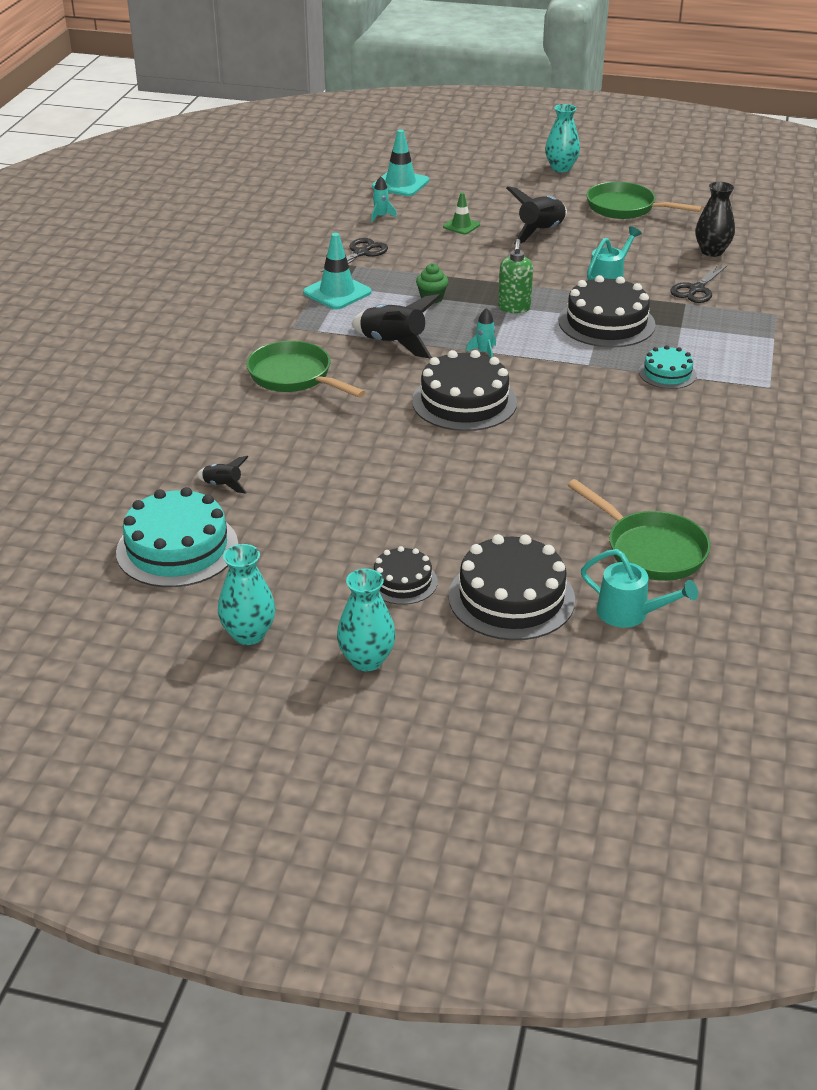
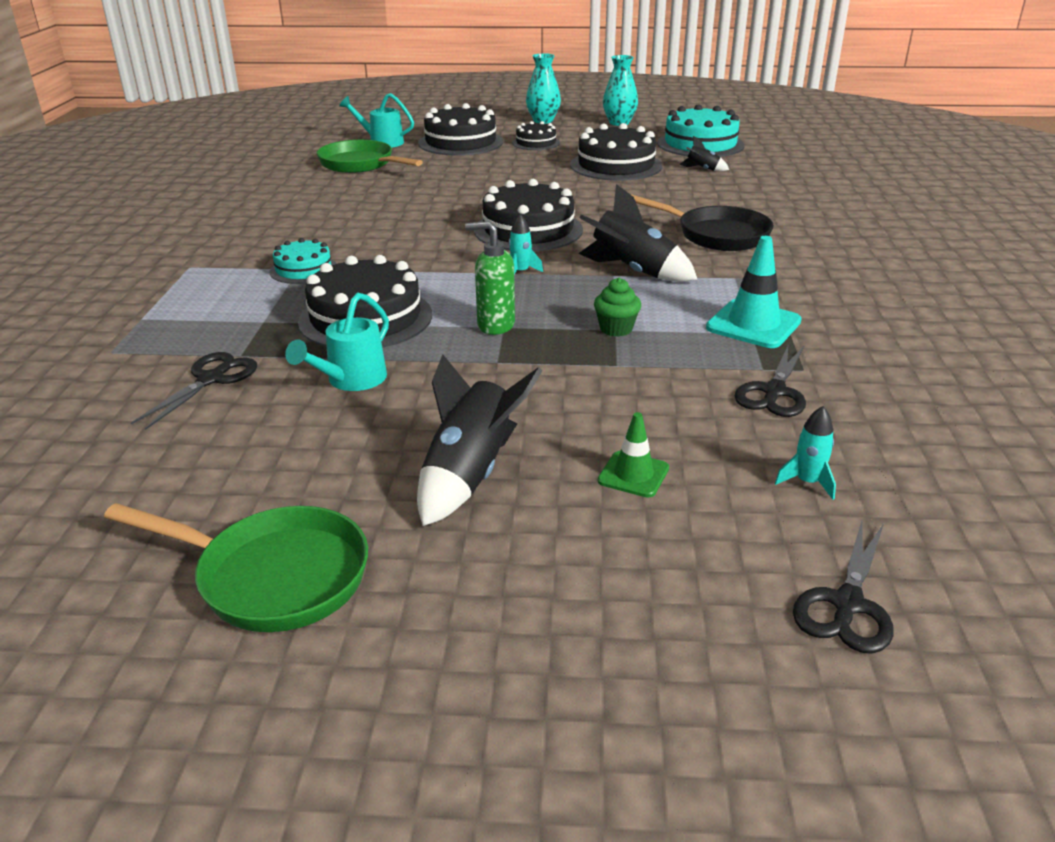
camera: 170 degrees right, 5 degrees down
green pan [247,341,365,398] -> black pan [630,194,774,251]
turquoise traffic cone [372,129,429,196] -> black scissors [793,521,894,654]
green soap dispenser [498,239,533,313] -> green soap dispenser turned 75 degrees counterclockwise [465,221,515,335]
turquoise vase [545,104,580,172] -> none
black vase [695,182,735,257] -> none
none -> black cake [570,123,662,181]

